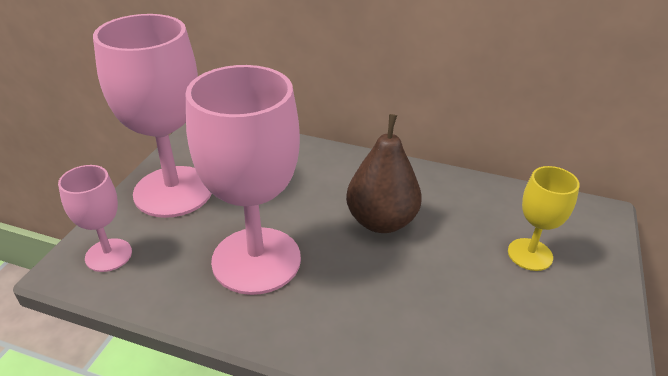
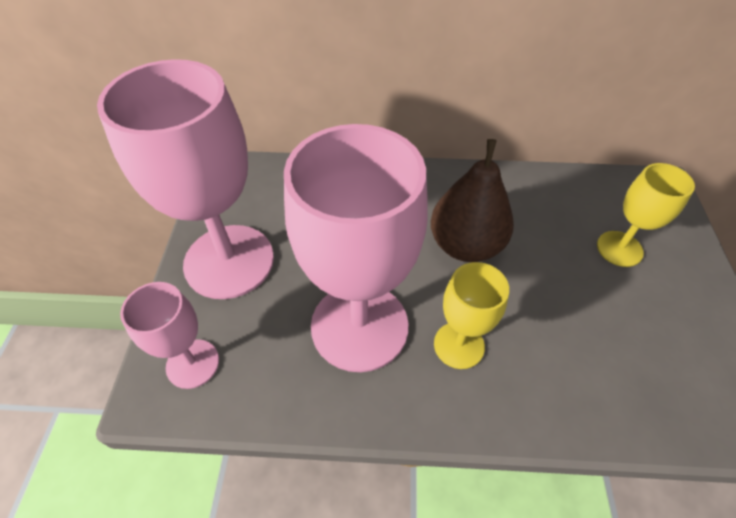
camera: 15 degrees left, 15 degrees up
none -> yellow goblet [434,262,509,369]

